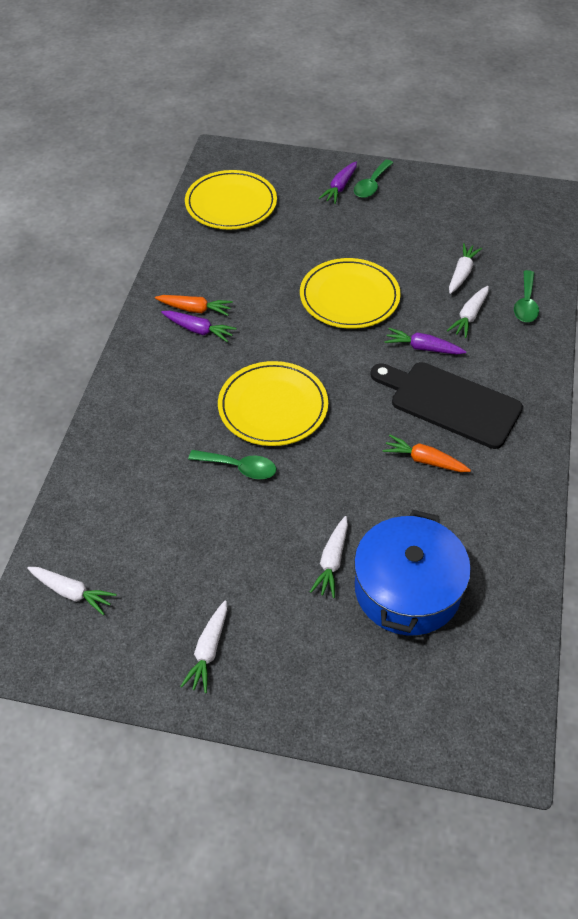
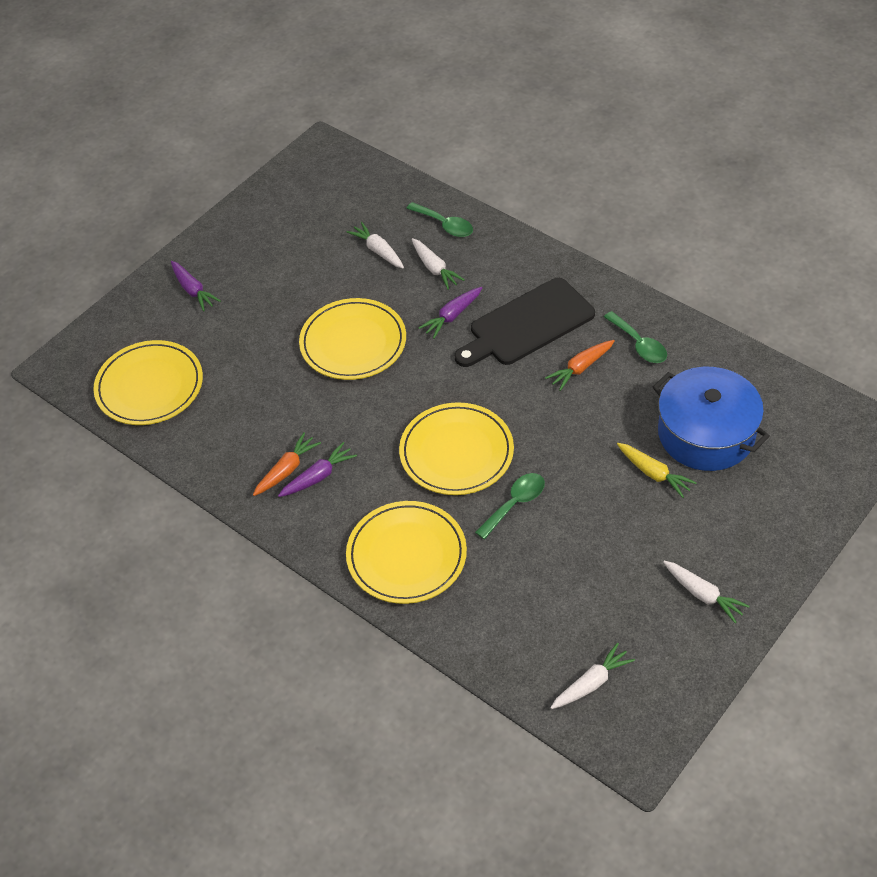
camera: 60 degrees left, 0 degrees up
white carrot [310,516,348,598] -> yellow carrot [617,443,697,498]
green spoon [354,160,393,198] -> green spoon moved to [604,311,667,363]
none -> yellow plate [346,501,467,604]

